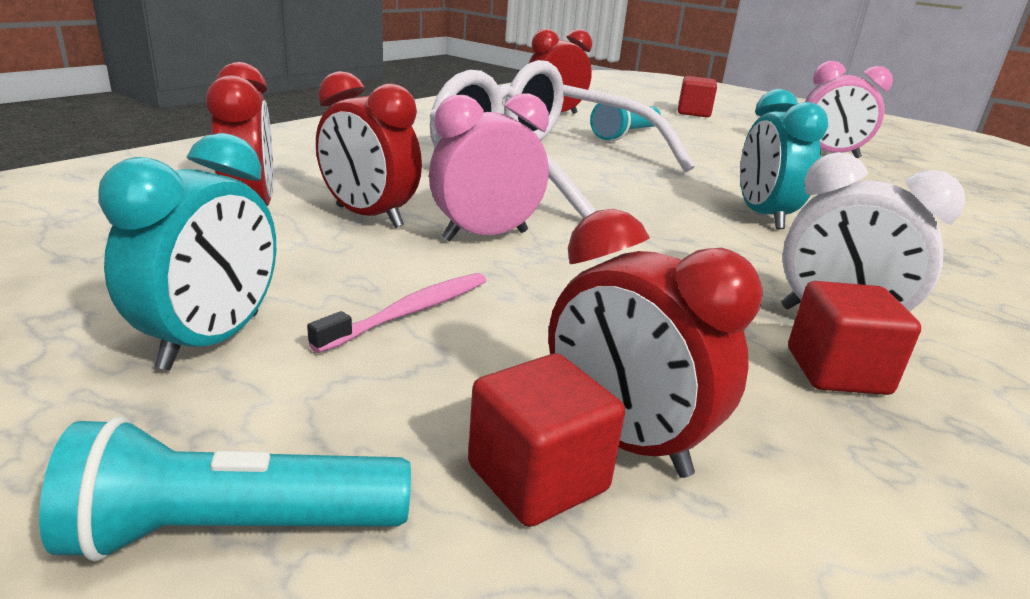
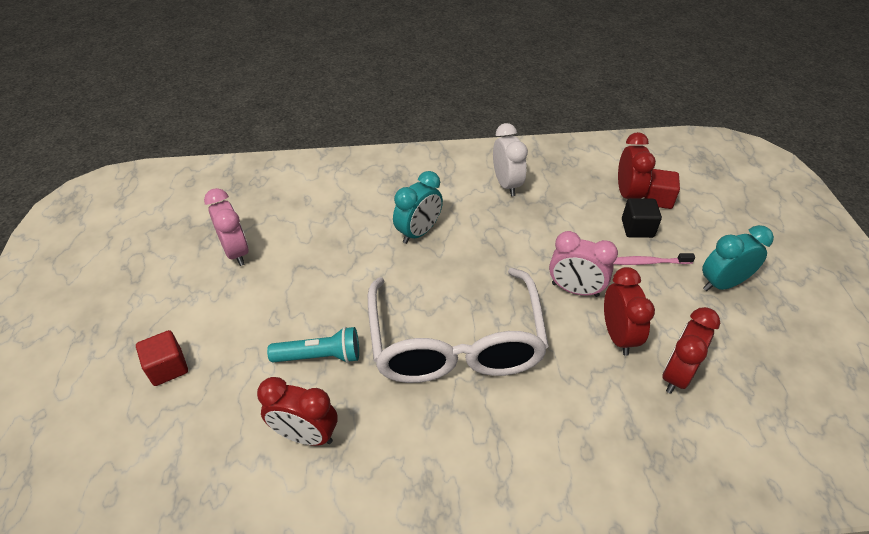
camera: 130 degrees left, 20 degrees up
turquoise flashlight [39,417,411,561] -> none
red cube [788,281,921,395] -> none
none -> black cube [622,198,662,238]

